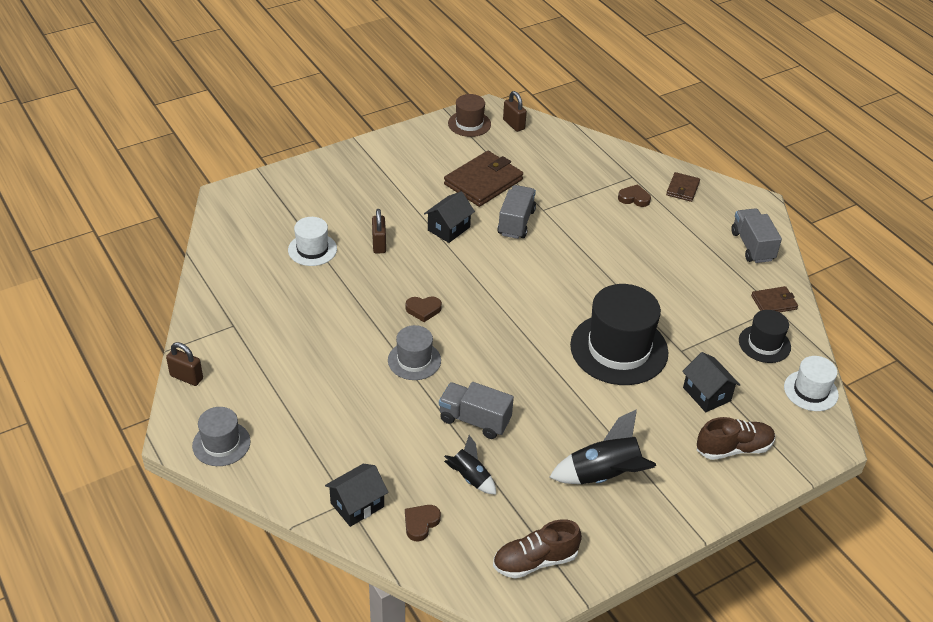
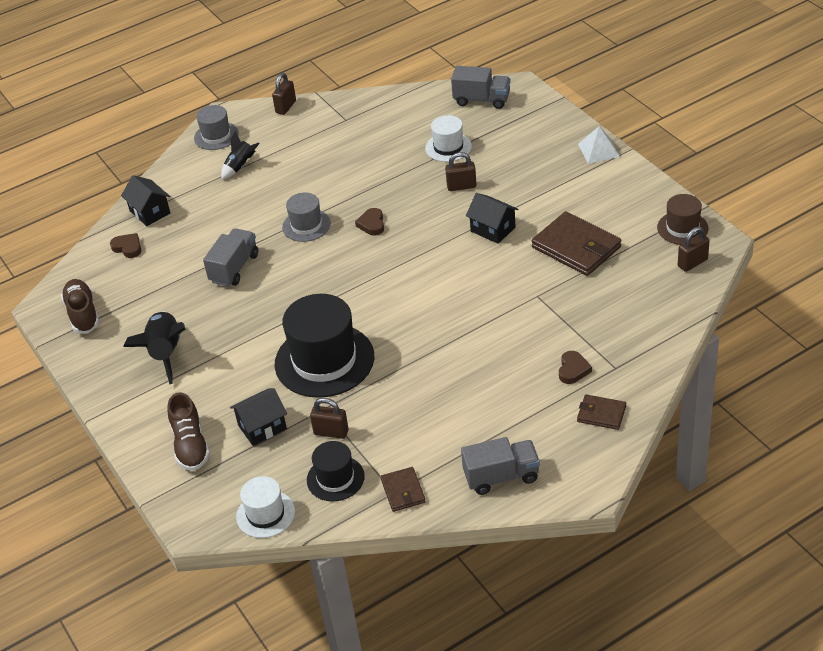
camera: 95 degrees right, 0 degrees up
black rocket [444,435,496,495] -> black rocket moved to [221,131,260,179]
grey truck [497,185,536,239] -> grey truck moved to [451,66,511,109]
none -> brown padlock [310,398,349,439]
none -> white pyramid [578,126,620,164]

